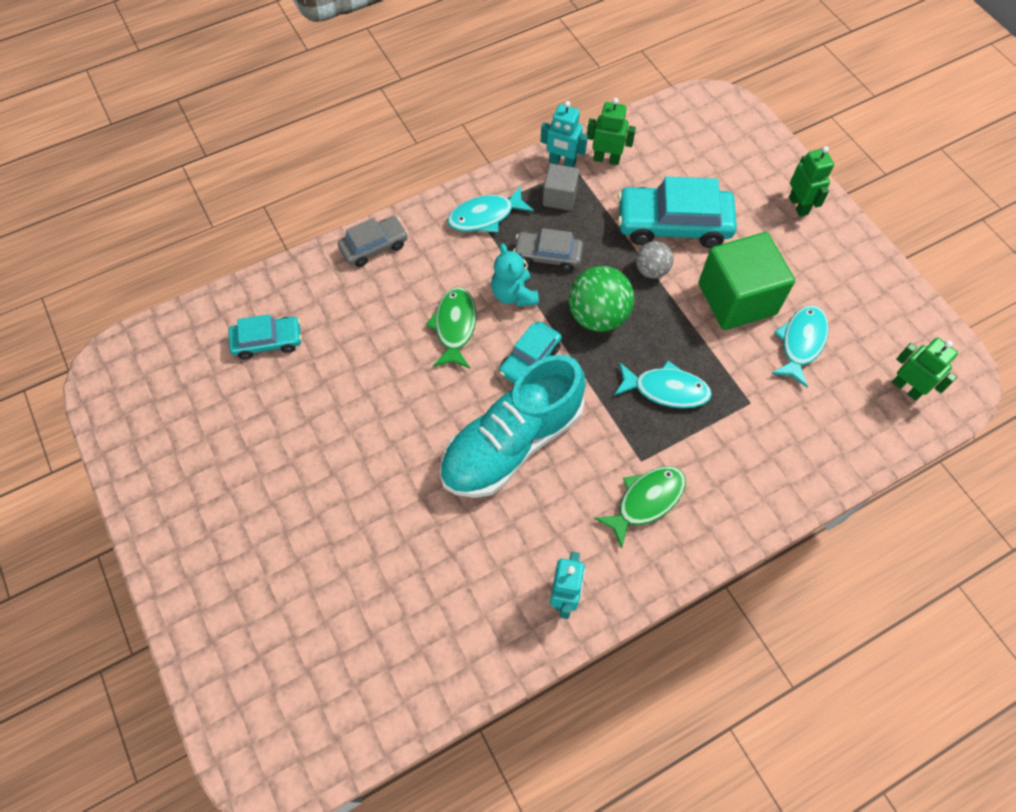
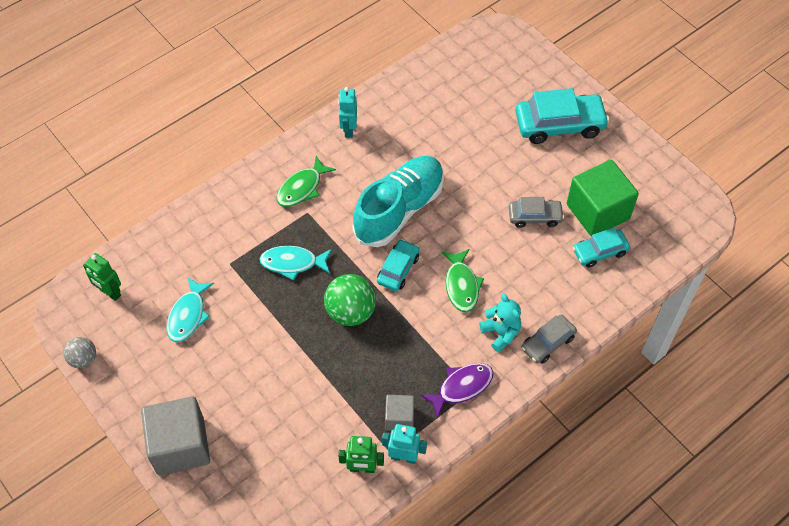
camera: 170 degrees right, 5 degrees down
turquoise fish [447,186,534,233] -> purple fish [420,363,494,418]
turquoise teddy bear [491,244,539,306] -> turquoise teddy bear moved to [479,294,521,352]
grey car [513,228,583,272] -> grey car moved to [509,197,564,228]
turquoise car [618,177,737,248] -> turquoise car moved to [515,88,609,144]
grey ball [636,241,673,279] -> grey ball moved to [64,337,96,368]
green cube [699,232,795,330] -> green cube moved to [567,160,639,237]
green robot [789,146,834,217] -> grey cube [141,396,210,475]

